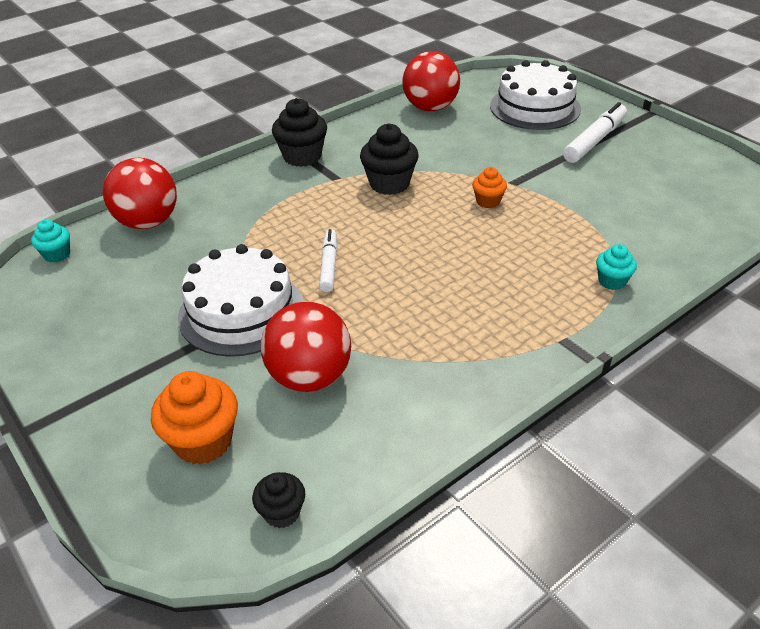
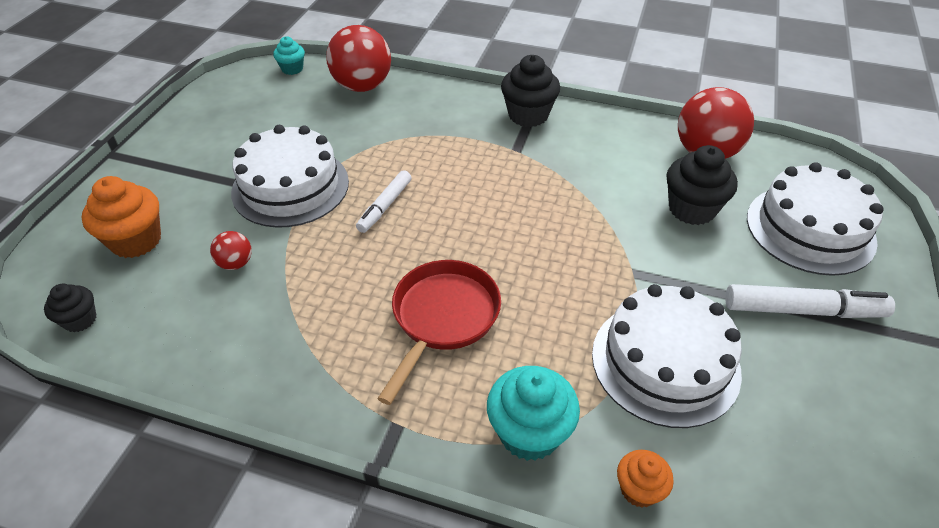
camera: 55 degrees right, 5 degrees up
red ball [261,302,351,392] -> red ball [210,231,252,270], size x0.47
white marker [319,229,337,292] -> white marker turned 150 degrees clockwise [356,170,412,233]
black cupcake [360,123,419,195] -> black cupcake moved to [667,145,738,225]
orange cupcake [472,167,507,208] -> orange cupcake moved to [617,450,674,508]
turquoise cupcake [596,244,637,290] -> turquoise cupcake [487,366,580,461], size x1.74
none -> red pan [377,260,501,405]
none -> white cake [592,284,742,428]

